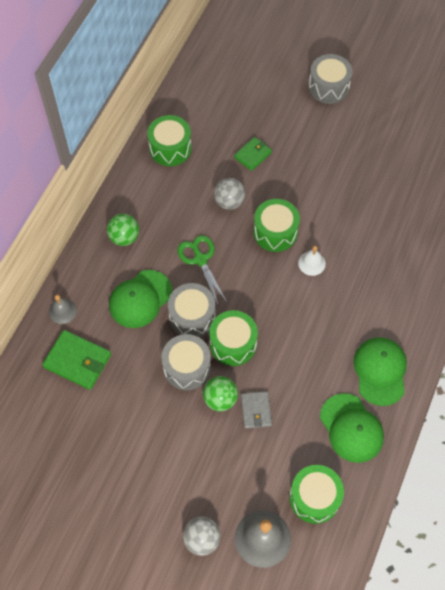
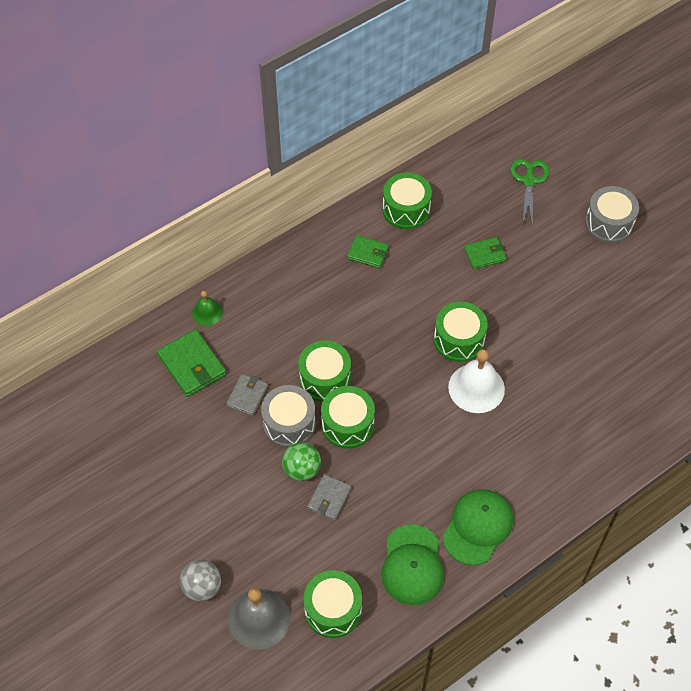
camera: 30 degrees right, 5 degrees down
grey bell [49,294,77,324] -> green bell [192,291,223,326]
green ball [107,214,139,246] -> none
green cap [109,270,172,328] -> none
grey drum [168,283,216,337] -> green drum [298,341,351,402]
green scissors [178,235,227,304] -> green scissors moved to [510,158,549,227]
grey ball [214,178,245,210] -> none
white bell [298,245,326,276] -> white bell [448,349,505,413], size x1.79
none -> grey wallet [226,374,268,416]
none -> green wallet [347,235,389,268]

